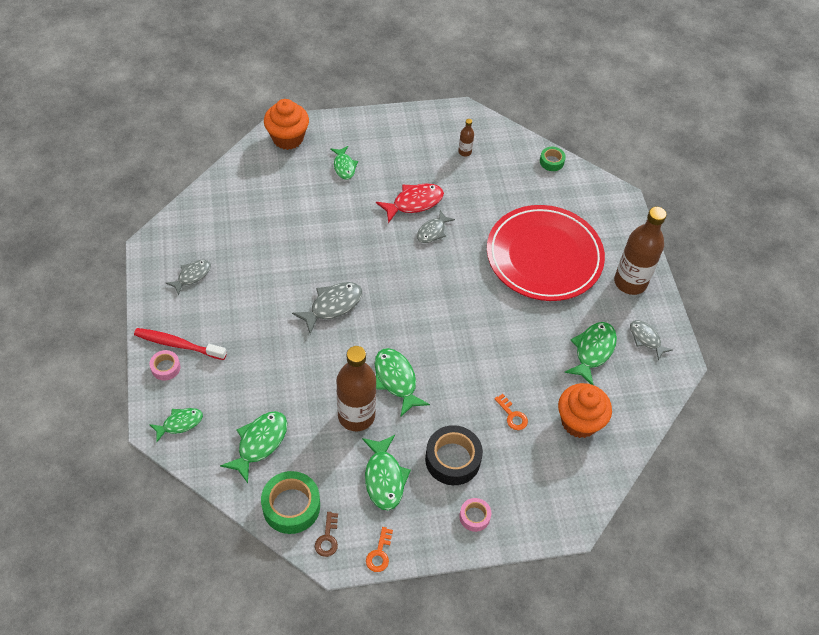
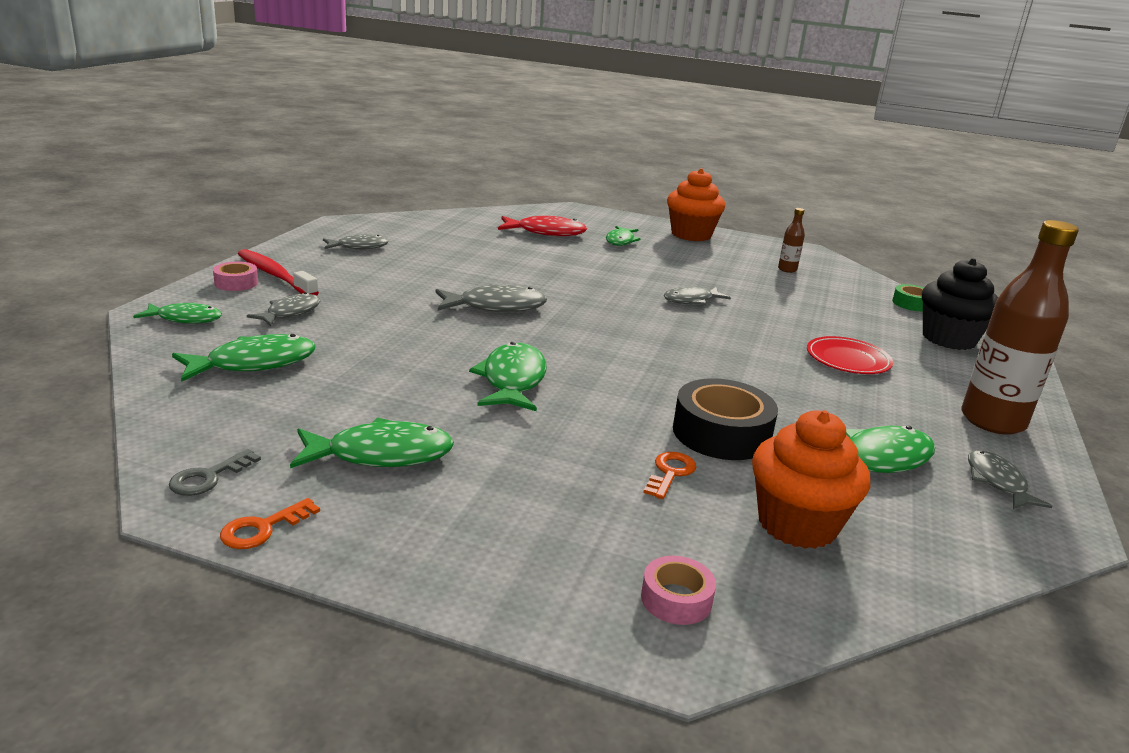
camera: 30 degrees right, 30 degrees down
green tape [261,471,320,534] -> none
orange cupcake [264,99,309,150] -> orange cupcake moved to [667,168,725,241]
brown key [315,512,338,557] -> grey key [169,449,261,496]
brown bottle [336,346,376,431] -> none
green fish [362,435,411,511] -> green fish turned 120 degrees counterclockwise [290,417,454,468]
red fish [376,183,444,223] -> red fish moved to [498,216,587,236]
black tape [425,425,483,485] -> black tape moved to [673,378,778,460]
pink tape [459,498,491,532] -> pink tape moved to [641,556,716,625]
red plate [487,205,605,301] -> red plate [807,336,893,374], size x0.43
orange key [494,394,528,430] -> orange key turned 150 degrees counterclockwise [643,452,696,499]
none -> grey fish [247,292,320,326]
none -> black cupcake [922,258,998,350]

